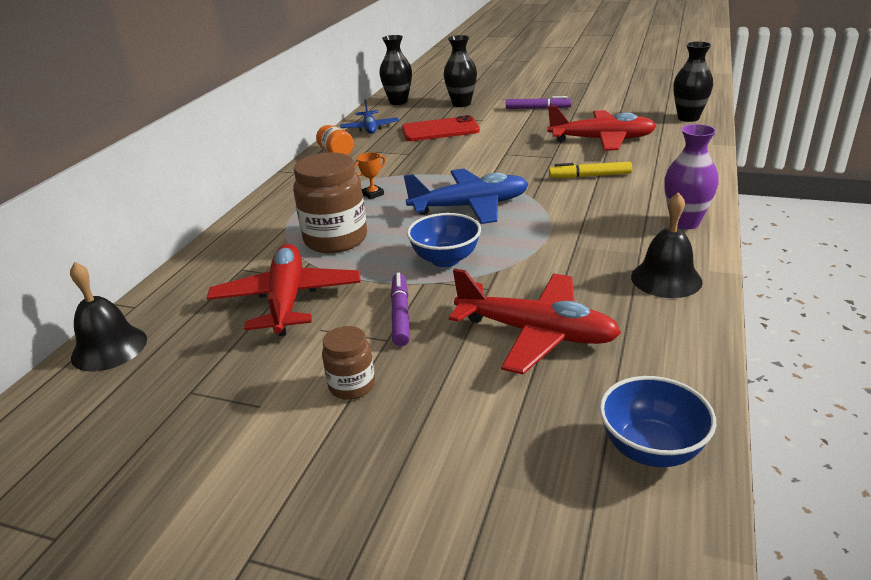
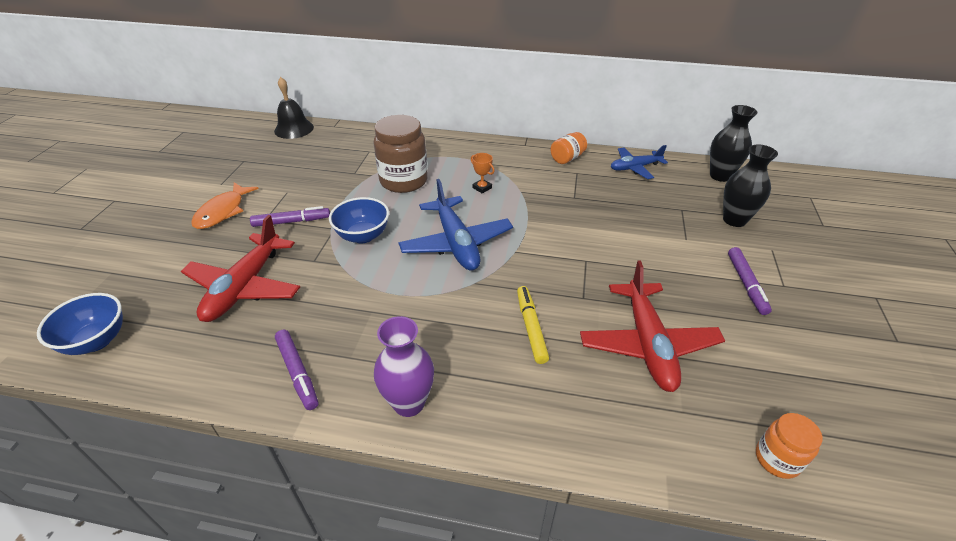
camera: 80 degrees right, 10 degrees up
red plane [207,244,361,336] -> none
brown jar [322,326,375,400] -> orange fish [191,182,259,229]
red phone [402,115,480,141] -> none
black bell [631,192,703,298] -> purple marker [275,330,318,410]
black vase [673,41,713,122] -> orange jar [756,413,823,479]

